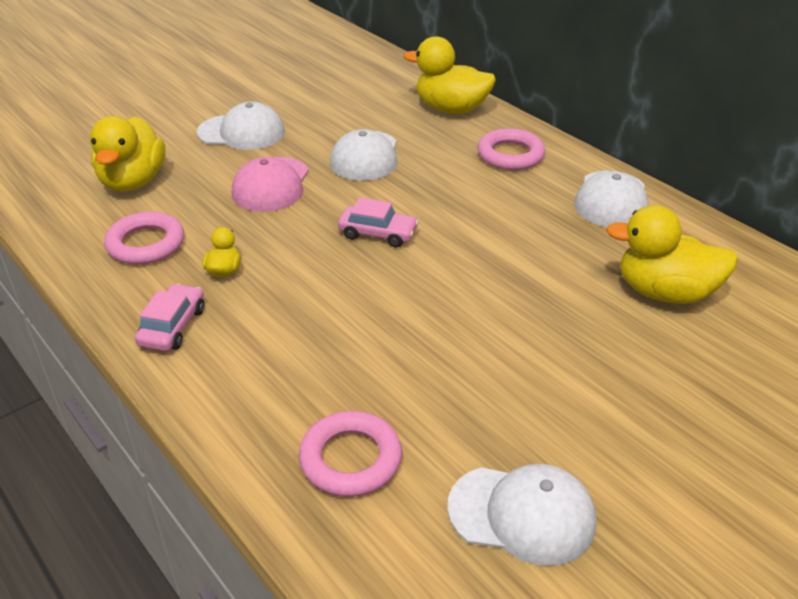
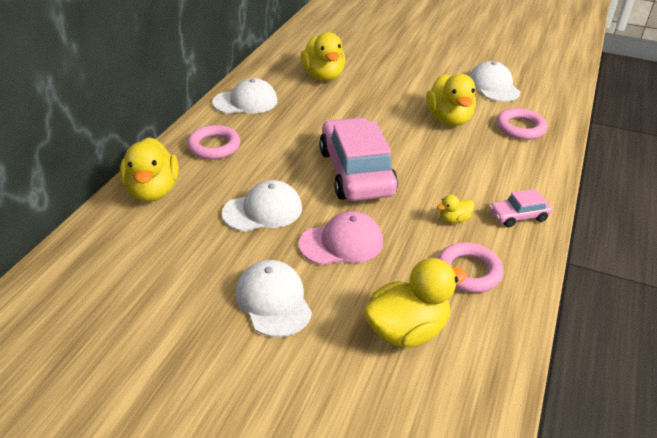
camera: 120 degrees left, 0 degrees up
pink car [338,197,419,247] -> pink car [319,117,398,201], size x2.17
none -> yellow duck [426,74,476,126]

